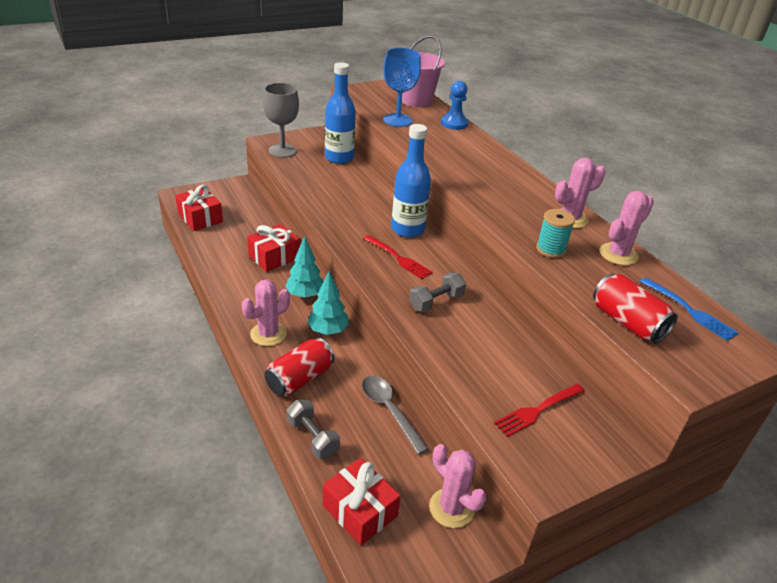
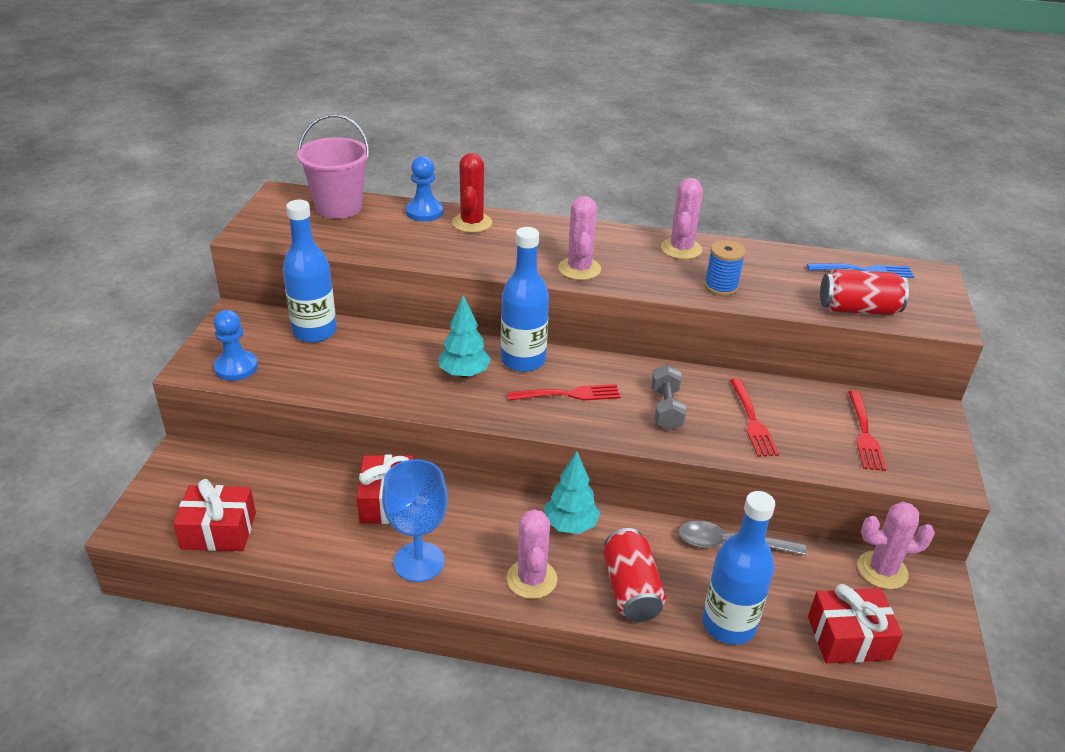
camera: 50 degrees left, 0 degrees up
grey goblet [263,83,299,158] -> blue pawn [213,310,258,381]
turquoise tree [285,236,323,298] -> turquoise tree moved to [439,295,491,378]
grey dumbbell [286,400,340,459] -> blue bottle [702,491,775,645]
blue goblet [383,48,421,127] -> blue goblet moved to [382,459,448,582]
turquoise spool [536,209,575,258] -> blue spool [704,240,746,296]
pink cactus [599,191,654,265] -> pink cactus moved to [558,196,601,280]
none -> red cactus [452,153,492,233]
none -> red fork [730,378,779,457]

